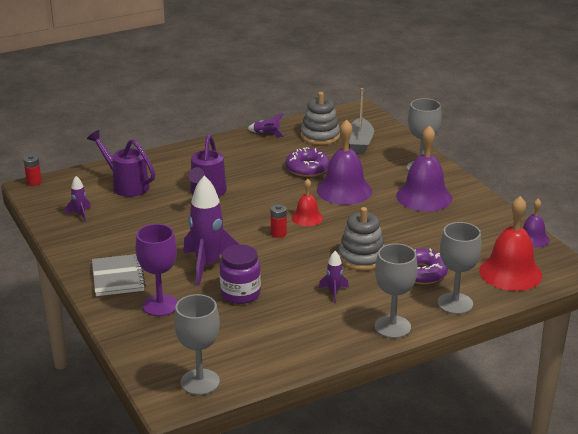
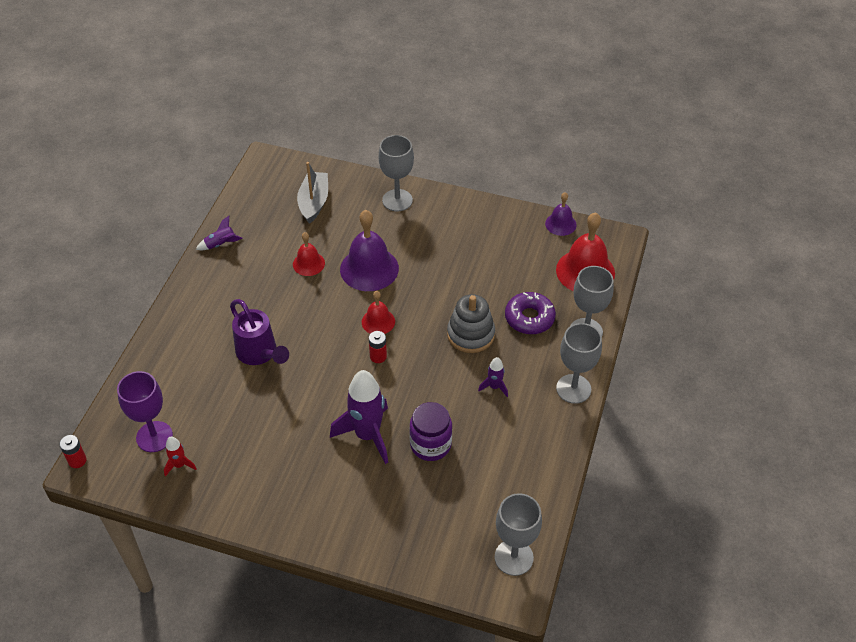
camera: 45 degrees left, 20 degrees up
purple rocket [65,176,91,222] -> red rocket [164,436,197,477]
purple watering can [87,130,155,197] -> none
grey notebook [92,254,146,296] -> none
purple goblet [136,224,178,316] -> purple goblet moved to [117,371,173,452]
purple donut [286,147,330,177] -> red bell [293,232,325,276]
grey stacking toy [301,92,340,145] -> none
grey boat [349,88,374,153] -> grey boat turned 135 degrees counterclockwise [297,162,328,224]
purple bell [396,125,452,212] -> none

